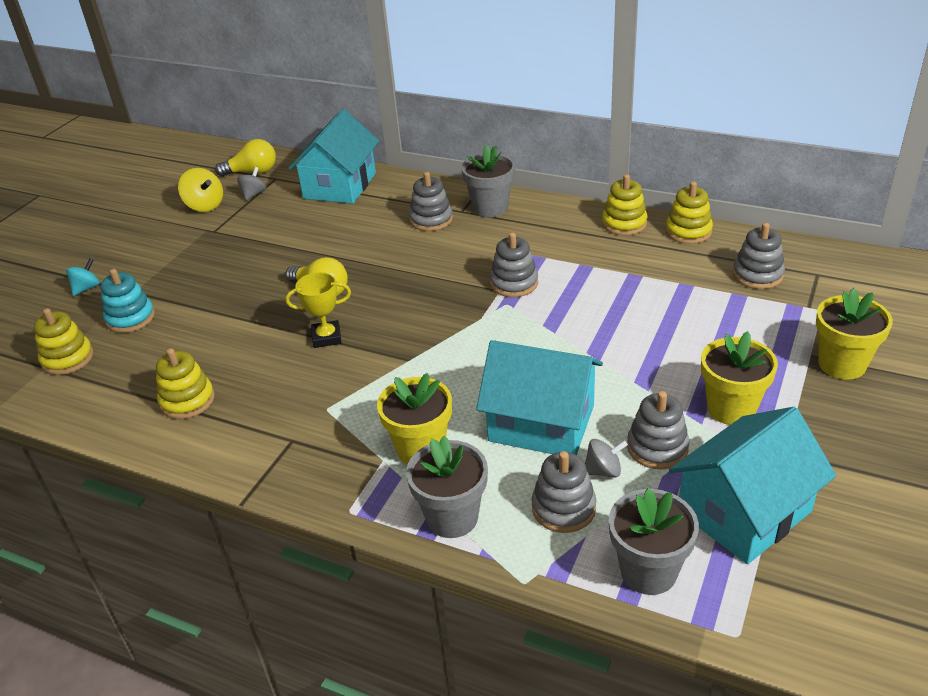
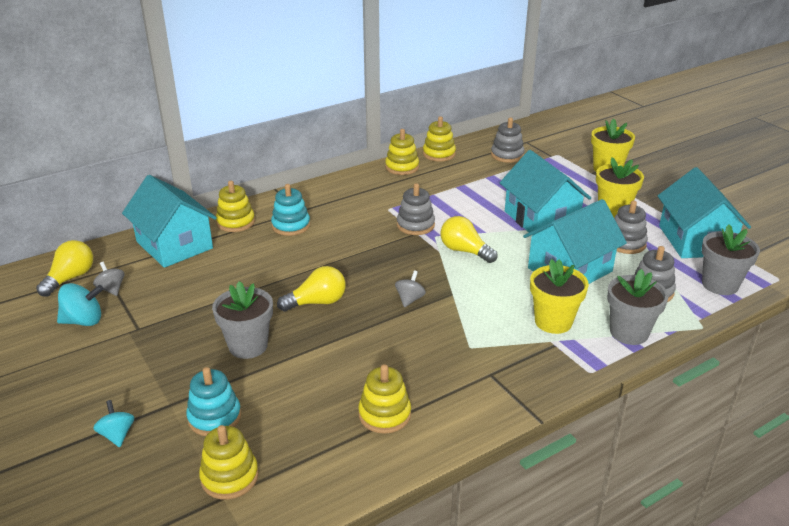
camera: 60 degrees left, 5 degrees down
yellow spinning top [178,168,223,212] -> turquoise spinning top [57,283,104,326]
yellow trophy [286,272,351,348] -> none
grey stacking toy [409,172,453,231] -> turquoise stacking toy [271,184,310,236]
grey flower pot [461,145,515,218] -> grey flower pot moved to [212,281,273,359]
grey spinning top [585,439,628,478] -> grey spinning top moved to [395,271,426,307]
none -> yellow stacking toy [216,181,255,232]
none -> yellow light bulb [441,216,498,263]
none -> turquoise house [500,150,591,236]

